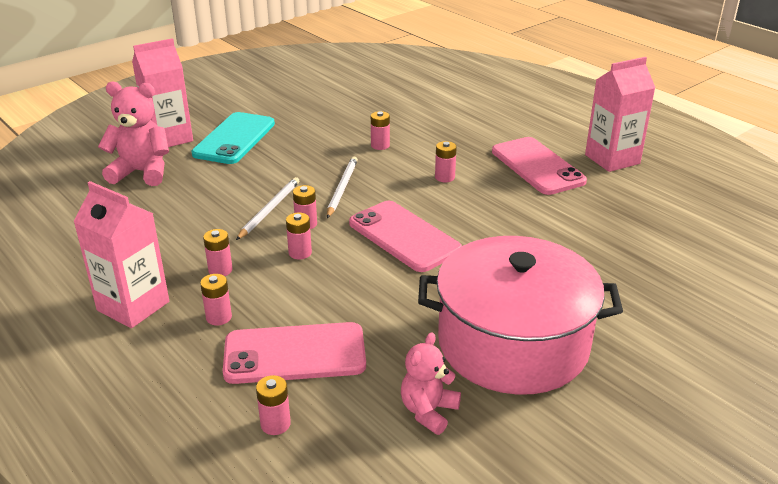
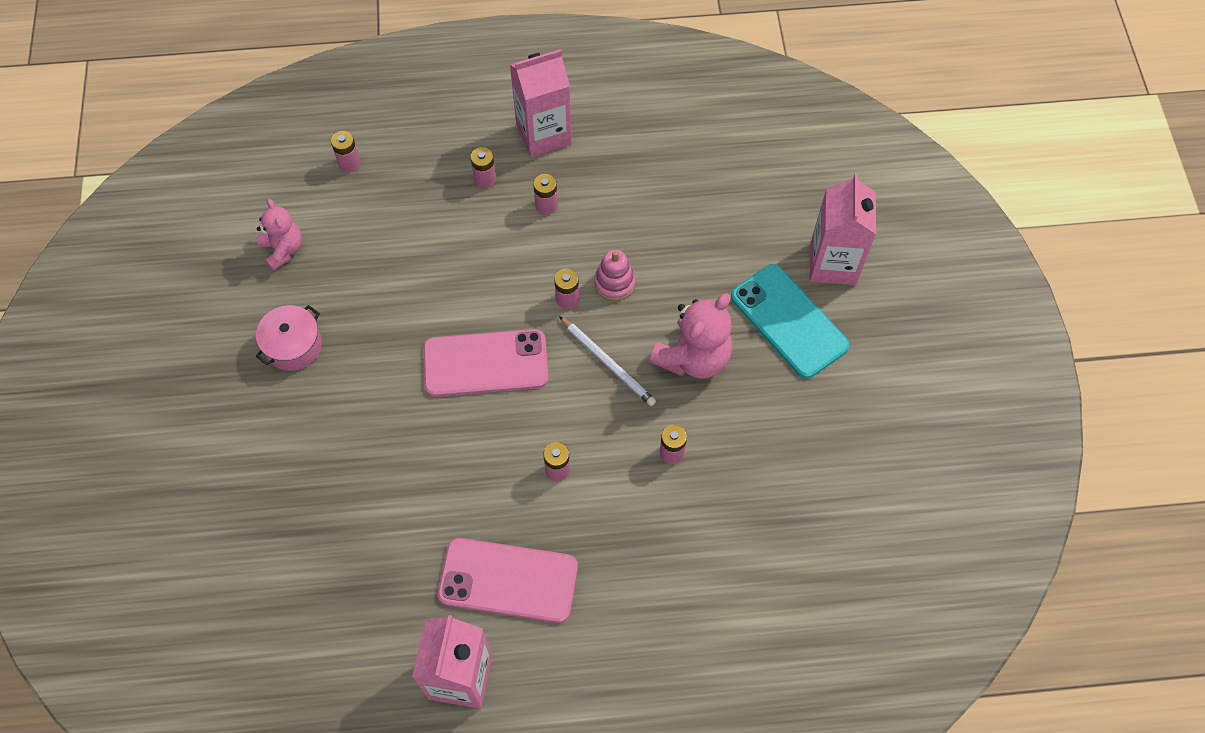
camera: 125 degrees right, 30 degrees up
pink teddy bear [98,81,169,186] -> pink teddy bear moved to [649,294,732,379]
pink phone [223,322,366,384] -> none
white pencil [236,177,299,240] -> pink stacking toy [594,249,635,301]
pink battery [286,212,312,260] -> none
pink pot [418,236,623,395] -> pink pot [256,305,322,371], size x0.43

